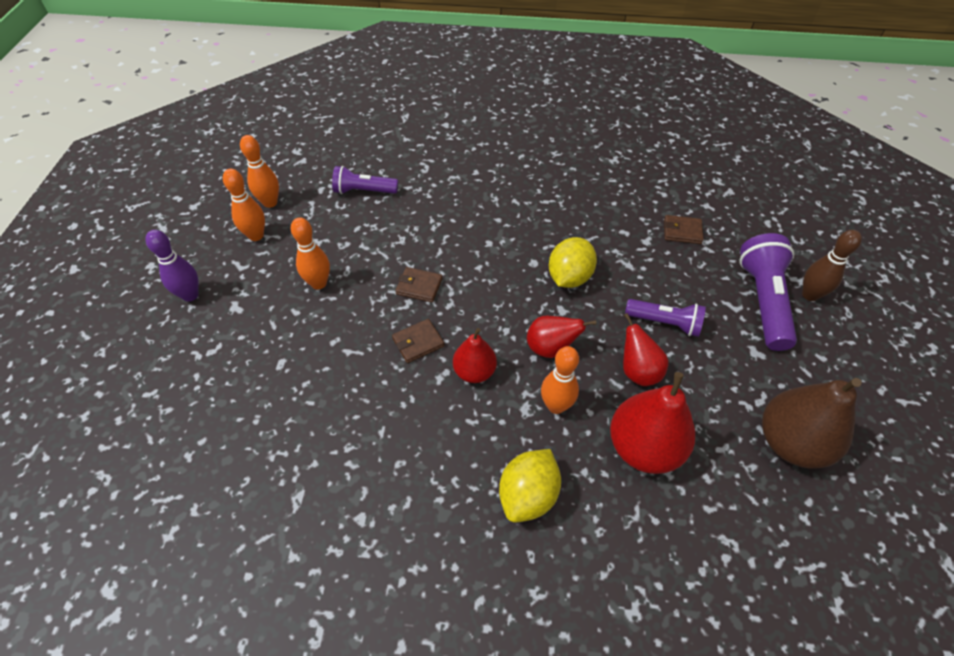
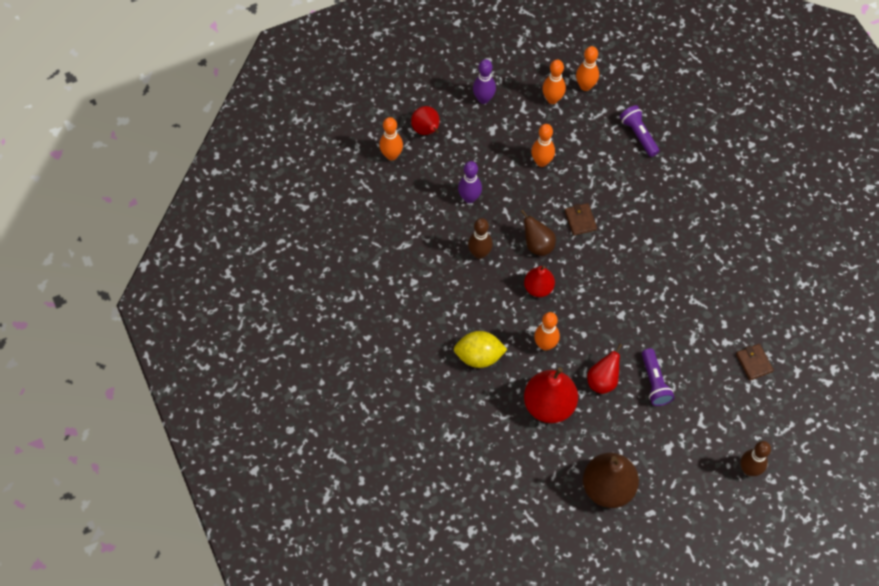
camera: 60 degrees right, 10 degrees up
brown wallet [392,319,444,363] -> brown pear [521,210,556,256]
red pear [527,316,596,358] -> red pear moved to [411,106,440,135]
yellow lemon [549,237,597,288] -> none
purple flashlight [740,233,797,351] -> none
none -> orange bowling pin [379,117,403,161]
none -> purple bowling pin [458,161,482,203]
none -> brown bowling pin [468,218,493,259]

